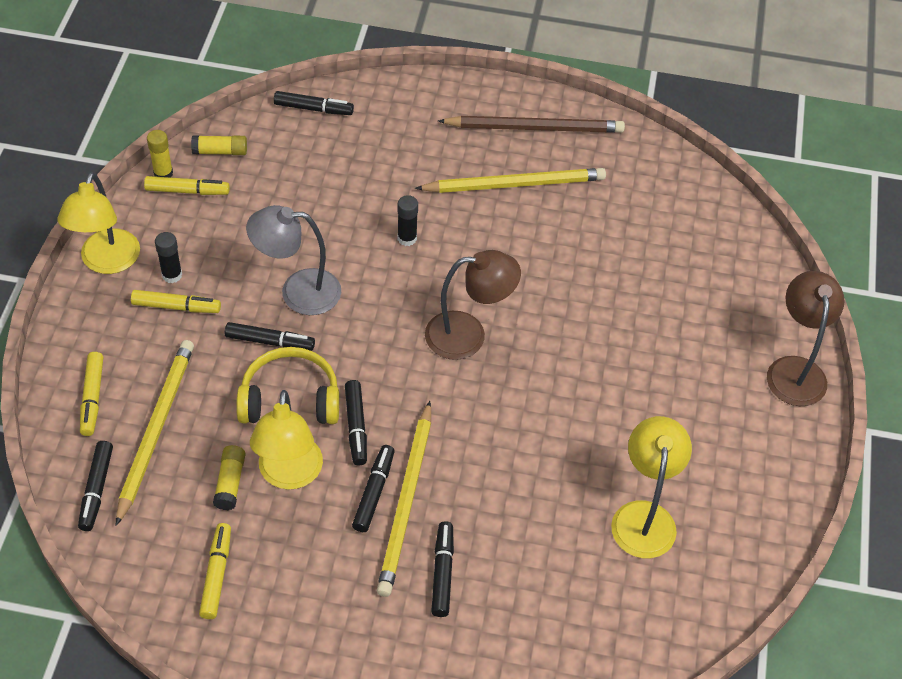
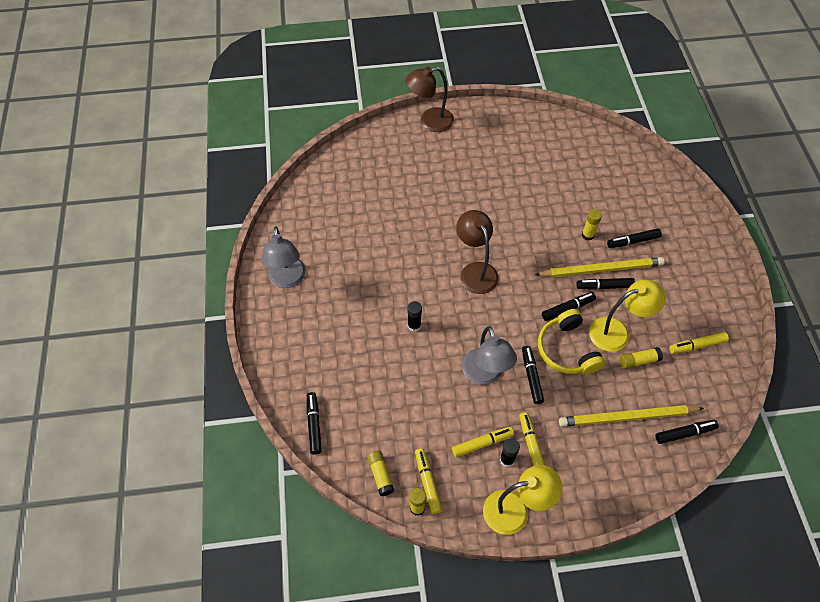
camera: 105 degrees left, 5 degrees up
yellow marker [80,352,103,436] -> yellow marker moved to [452,427,514,457]
yellow pencil [415,168,606,193] -> none
brown pencil [438,116,625,133] -> grey lamp [261,226,306,288]
yellow lamp [611,416,692,558] -> none
none -> yellow glue stick [582,209,602,241]

